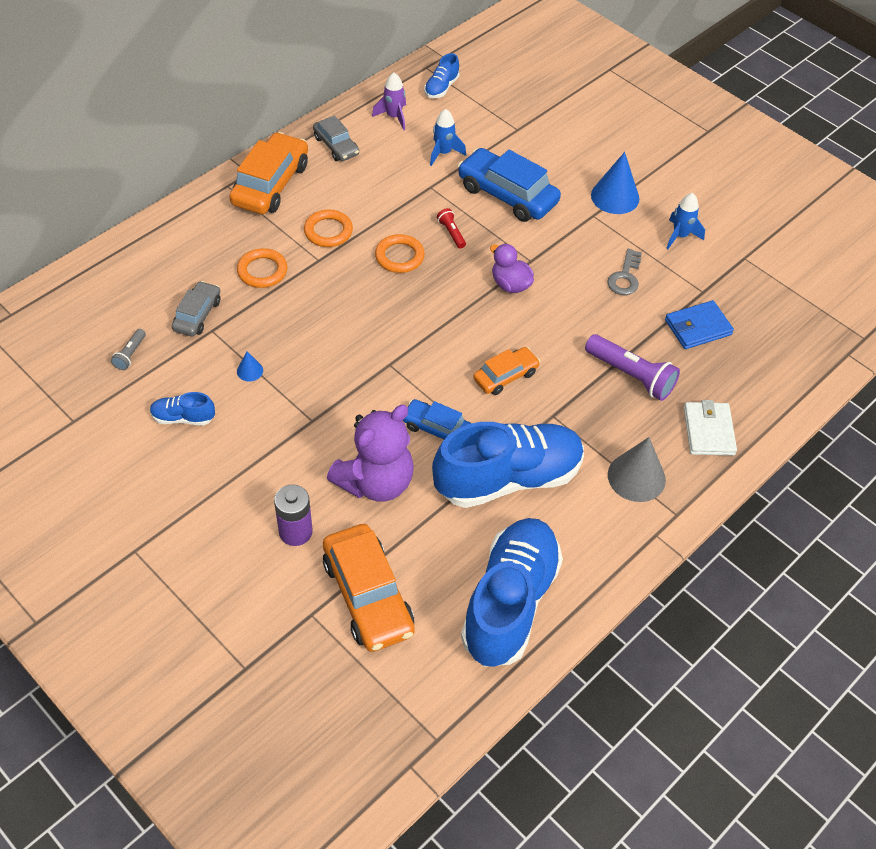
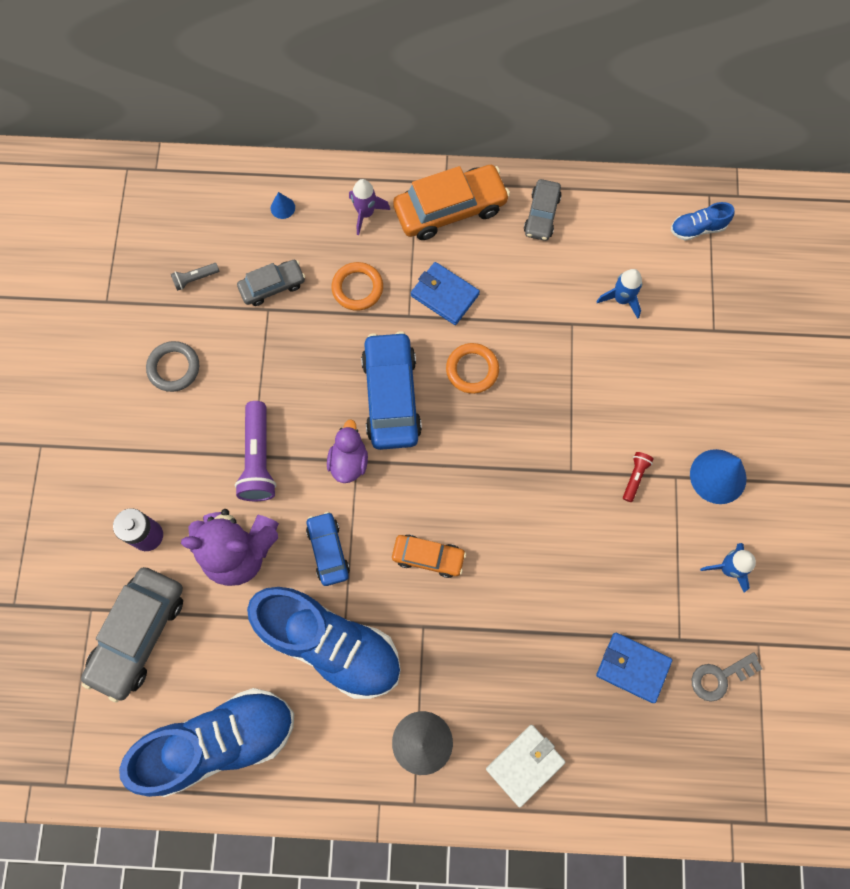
camera: 50 degrees right, 20 degrees up
blue shoe [150,392,215,425] -> grey ring [146,341,199,392]
blue cone [237,351,263,381] -> blue cone moved to [271,192,295,219]
orange ring [304,210,353,247] -> blue wallet [411,262,480,325]
orange car [323,524,415,652] -> grey car [81,567,183,703]
purple rocket [372,73,406,130] -> purple rocket moved to [349,179,390,235]
red flashlight [437,208,466,249] -> red flashlight moved to [623,452,654,502]
blue car [458,148,561,222] -> blue car moved to [361,331,422,450]
purple duck [490,244,534,293] -> purple duck moved to [327,419,368,483]
purple flashlight [585,334,680,401] -> purple flashlight moved to [235,401,277,501]
grey key [607,249,642,295] -> grey key moved to [692,652,762,702]

